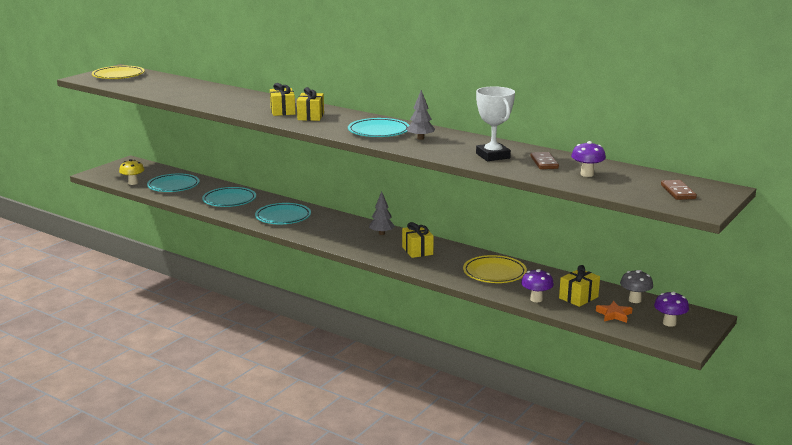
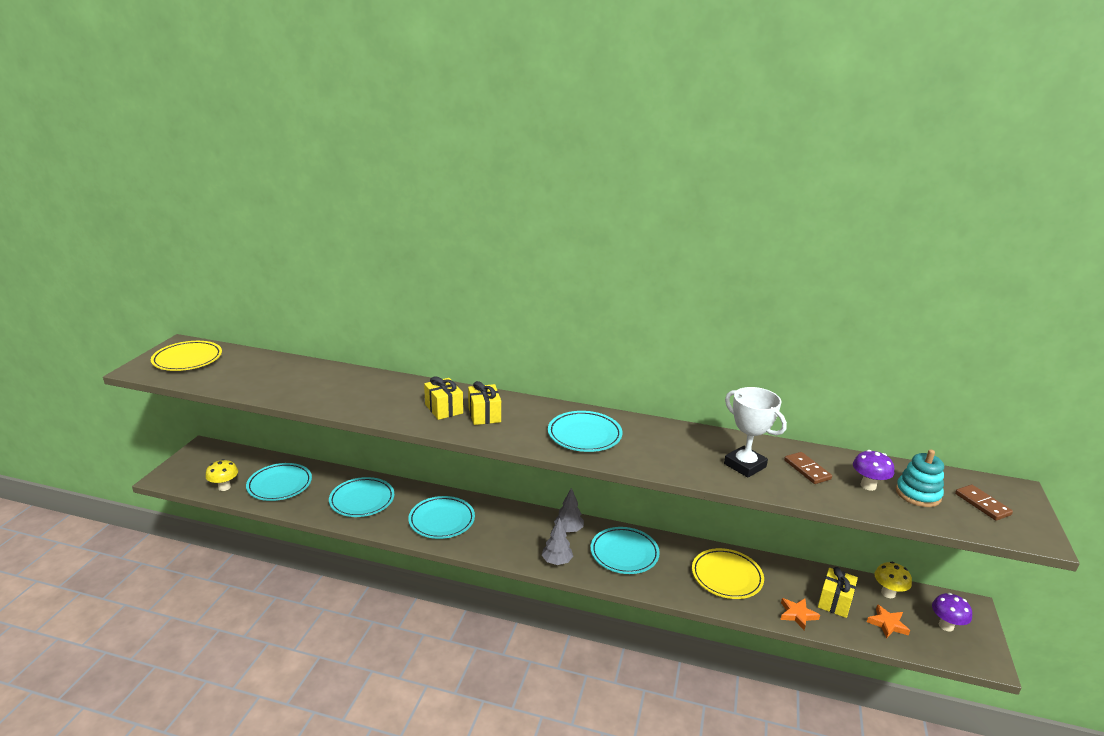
camera: 20 degrees left, 5 degrees up
yellow gift [402,222,434,258] -> turquoise plate [591,527,660,574]
grey tree [407,90,435,140] -> grey tree moved to [542,518,573,565]
purple mushroom [521,269,554,302] -> orange star [780,598,820,630]
grey mushroom [620,270,653,303] -> yellow mushroom [874,562,912,598]
none -> turquoise stacking toy [896,449,944,507]

